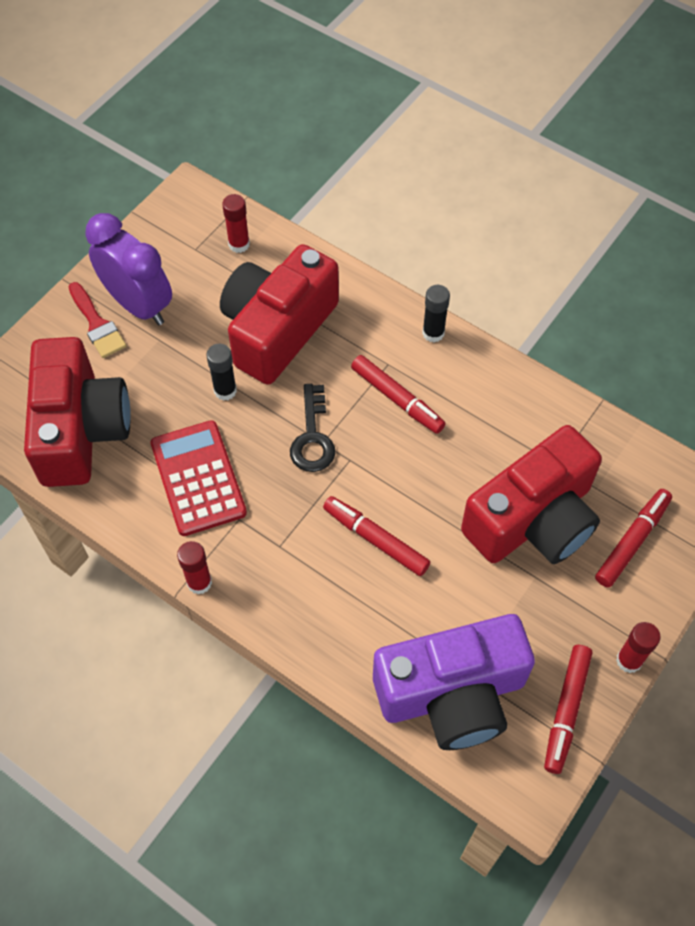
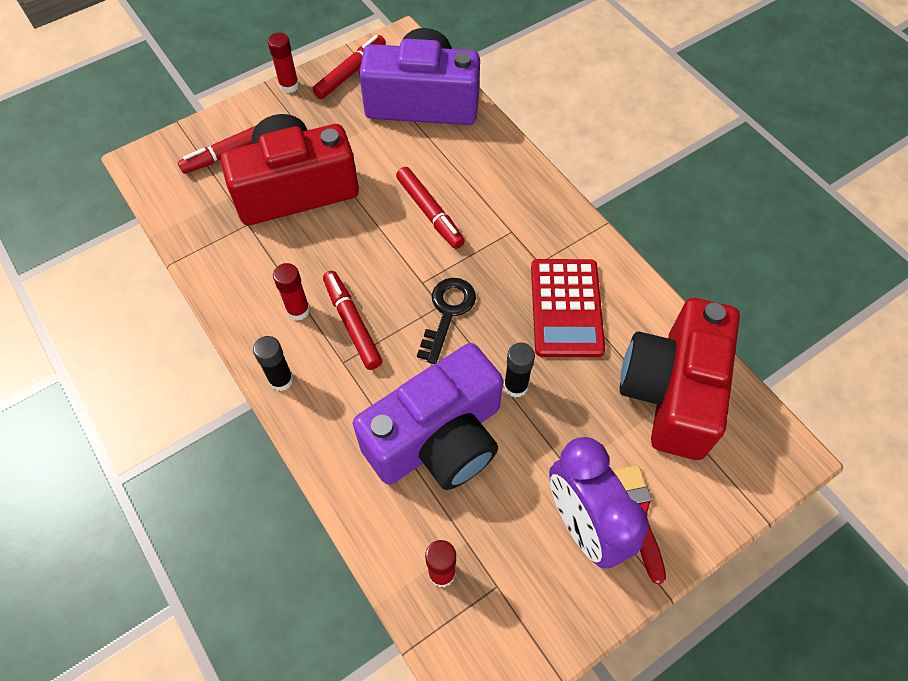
camera: 160 degrees left, 0 degrees up
red glue stick [177,541,212,595] -> red glue stick moved to [273,263,310,321]
red camera [220,244,339,385] -> purple camera [353,343,503,490]

